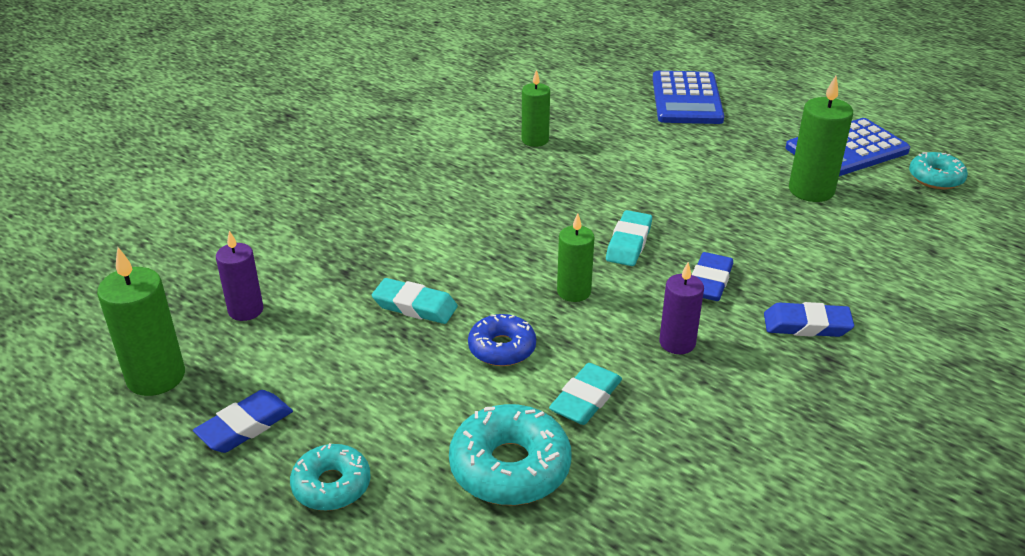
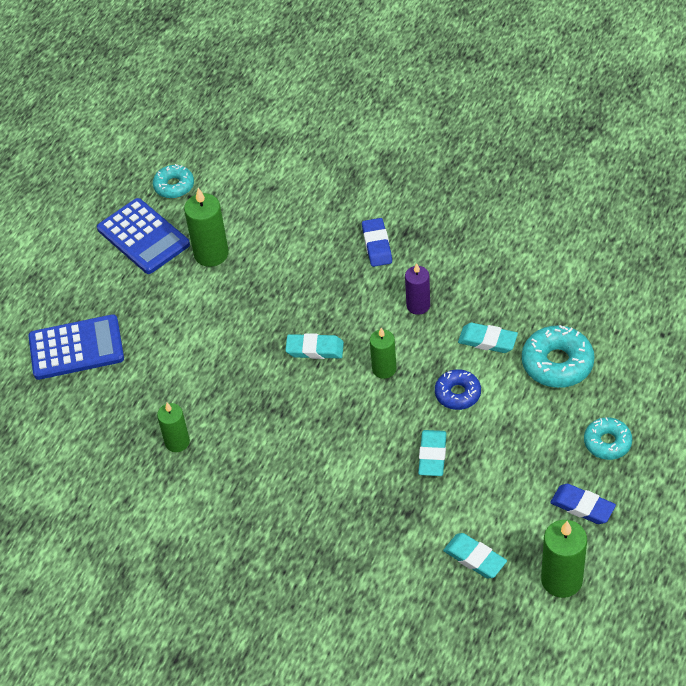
camera: 100 degrees left, 15 degrees up
purple candle [216,231,263,321] -> turquoise eraser [443,533,507,578]
blue eraser [692,252,733,301] -> none

